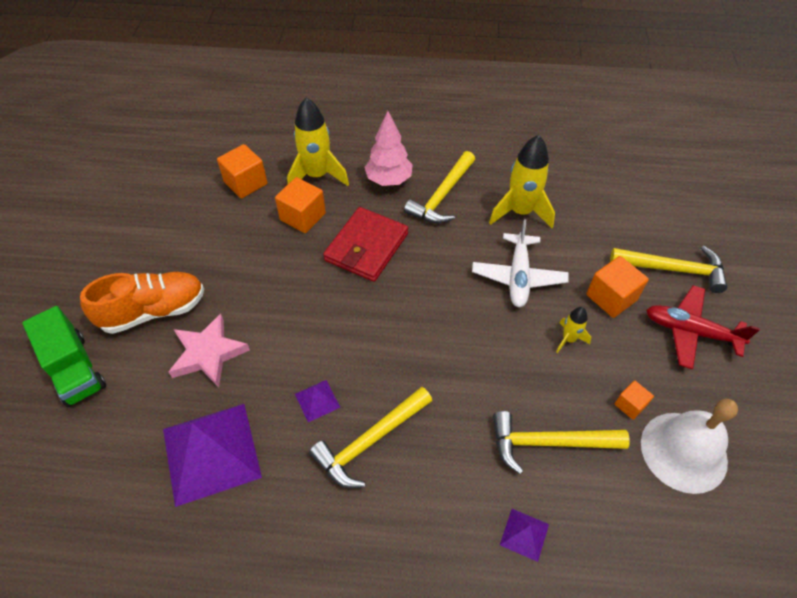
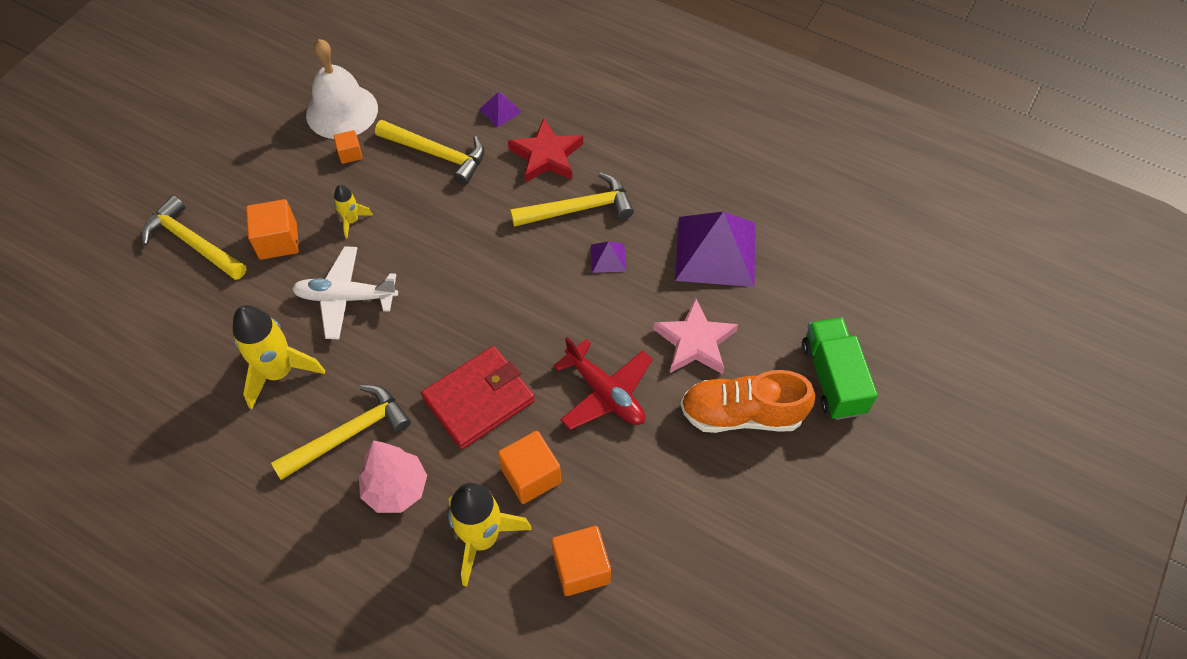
camera: 155 degrees left, 5 degrees up
white plane [472,219,569,307] -> white plane turned 120 degrees counterclockwise [292,246,398,339]
red plane [646,285,760,370] -> red plane moved to [553,337,653,430]
none -> red star [508,118,583,183]

